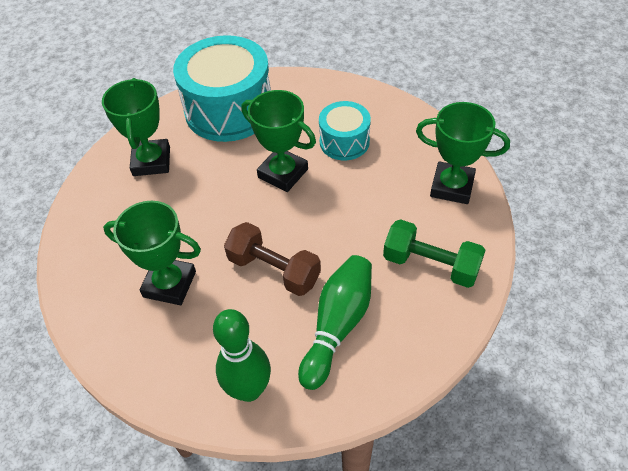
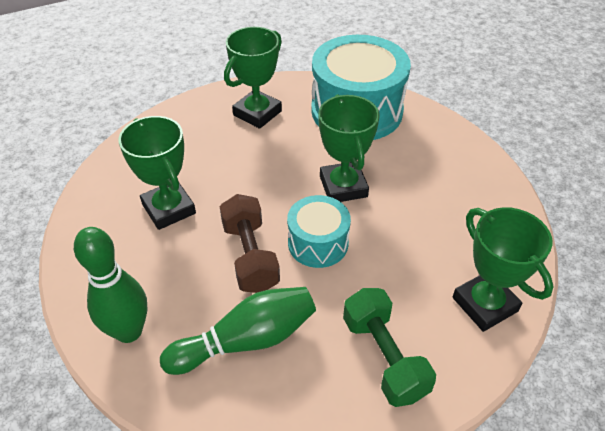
camera: 40 degrees right, 5 degrees down
turquoise drum [319,101,371,160] -> turquoise drum moved to [287,195,351,268]

